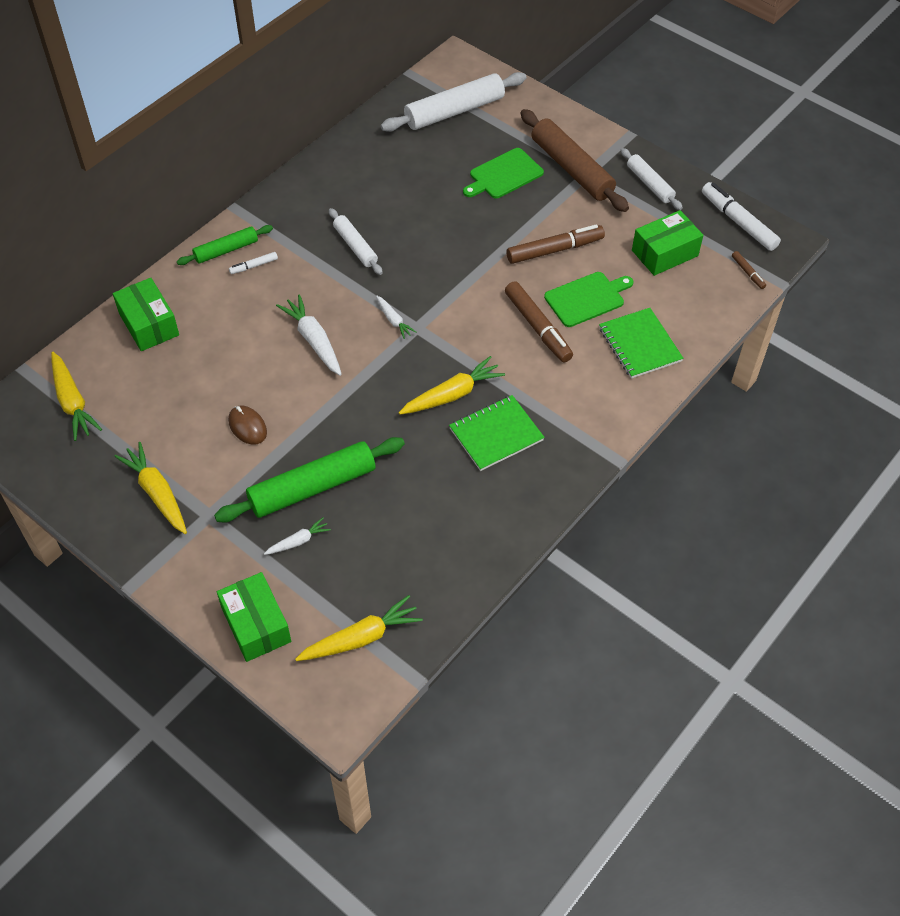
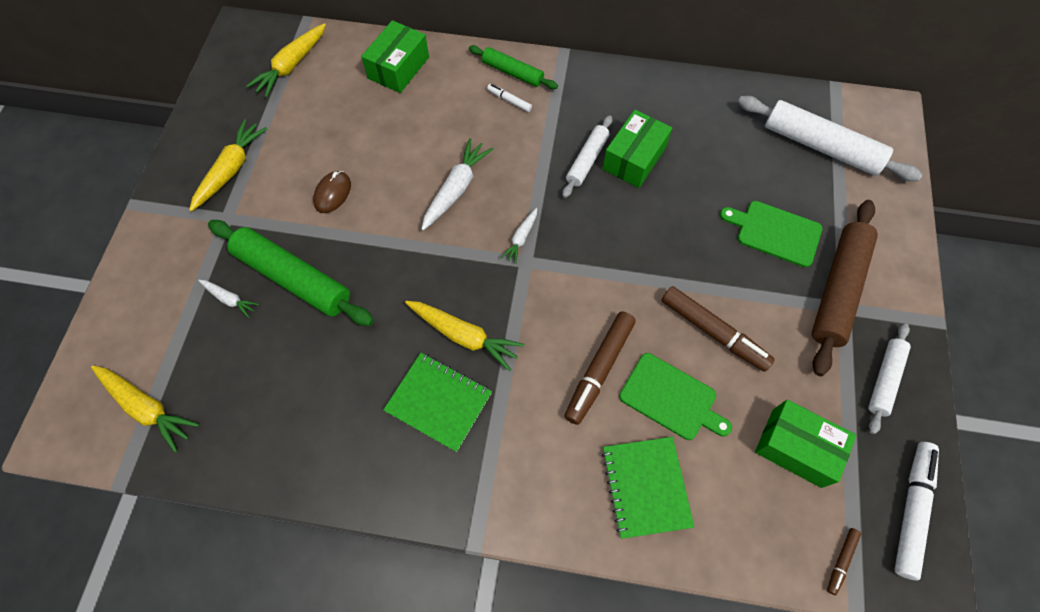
camera: 60 degrees right, 10 degrees up
green box [217,572,291,662] -> green box moved to [602,110,672,188]
green notebook [599,308,684,379] -> green notebook turned 45 degrees counterclockwise [602,437,694,539]

